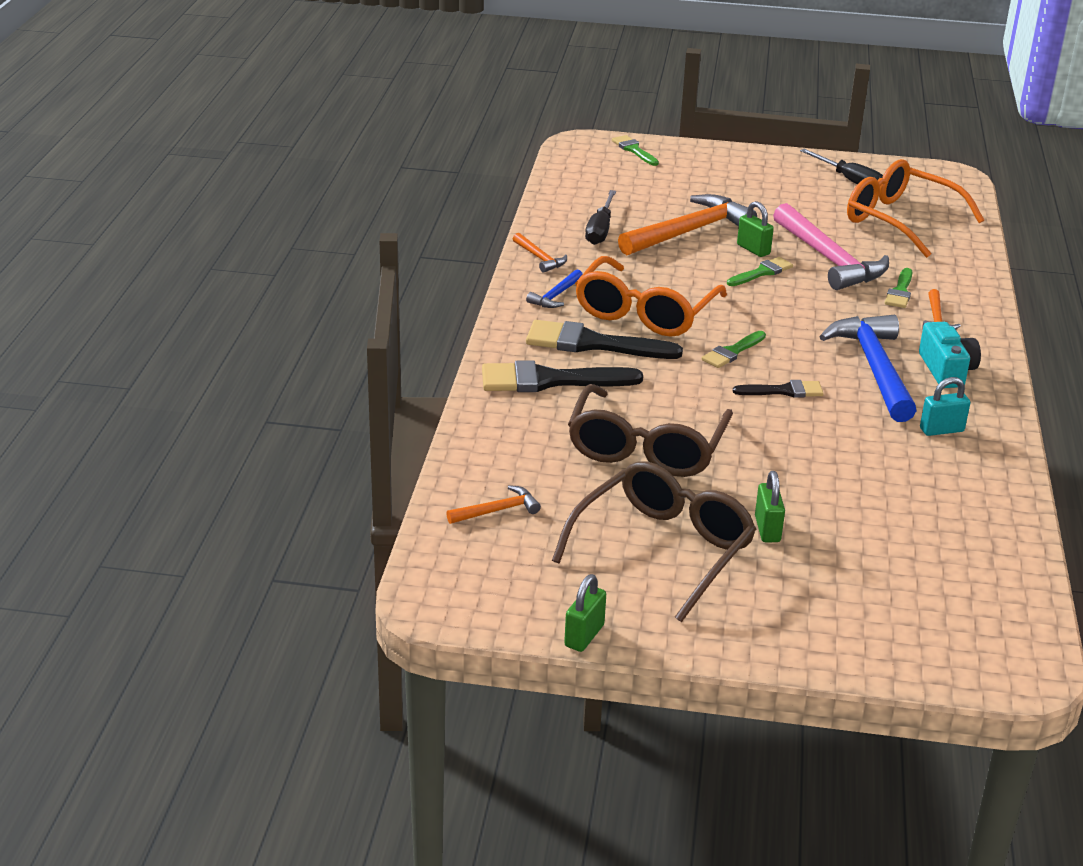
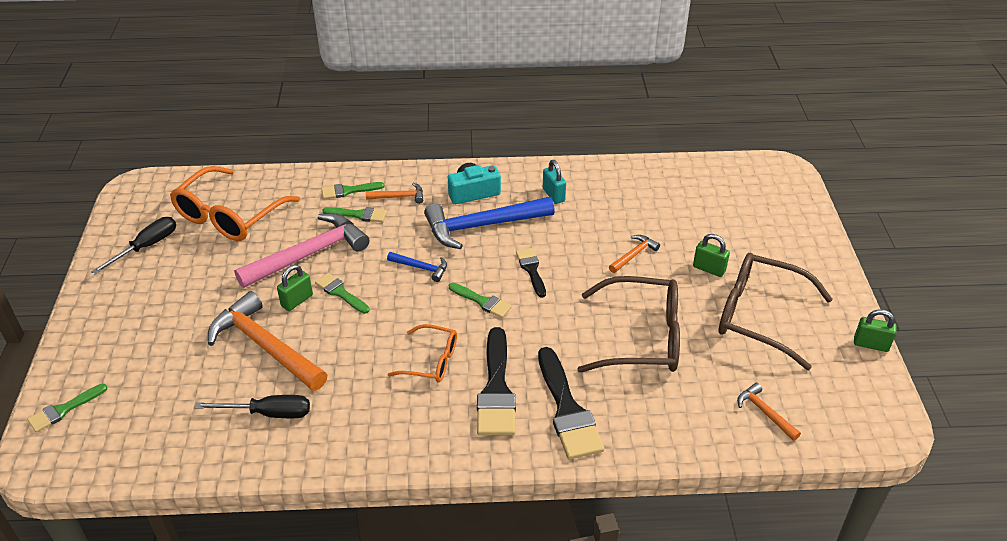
camera: 100 degrees left, 10 degrees up
orange hammer [513,233,567,273] -> orange hammer moved to [609,235,660,273]
blue hammer [526,269,583,308] -> blue hammer moved to [387,252,447,282]
orange glasses [575,256,727,337] -> orange glasses [387,324,457,382], size x0.56
green padlock [755,471,785,542] -> green padlock turned 45 degrees clockwise [693,234,730,277]
none -> green brush [321,182,385,199]

